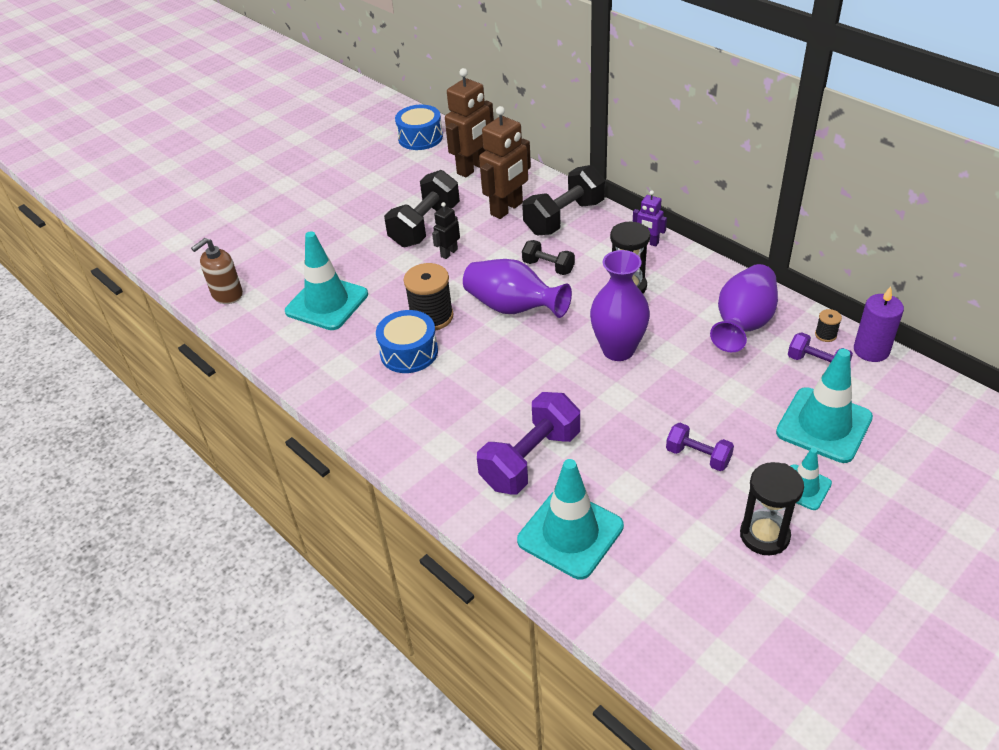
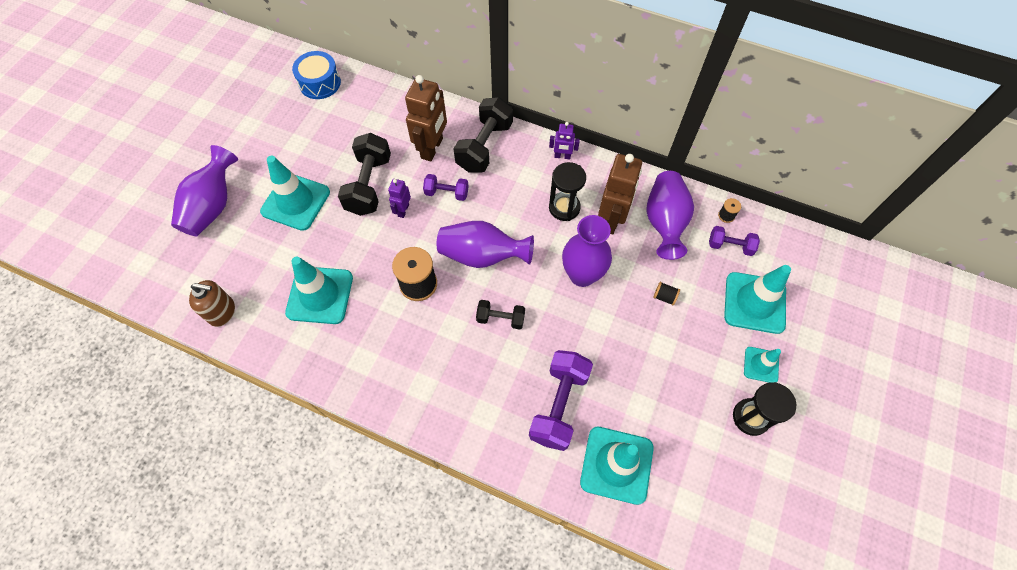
camera: 25 degrees left, 20 degrees up
brown soap dispenser [191,238,243,304] -> brown soap dispenser turned 105 degrees counterclockwise [189,280,235,327]
blue drum [376,310,438,373] -> none
black robot [432,202,460,259] -> purple robot [388,179,411,218]
brown robot [445,68,494,178] -> brown robot moved to [598,154,642,234]
black dumbbell [522,240,575,275] -> black dumbbell moved to [476,300,525,329]
purple dumbbell [666,423,734,471] -> purple dumbbell moved to [423,174,469,201]
purple candle [854,286,904,362] -> none
none -> purple vase [171,145,238,236]
none -> turquoise traffic cone [260,156,330,231]
none -> black spool [653,282,680,306]

